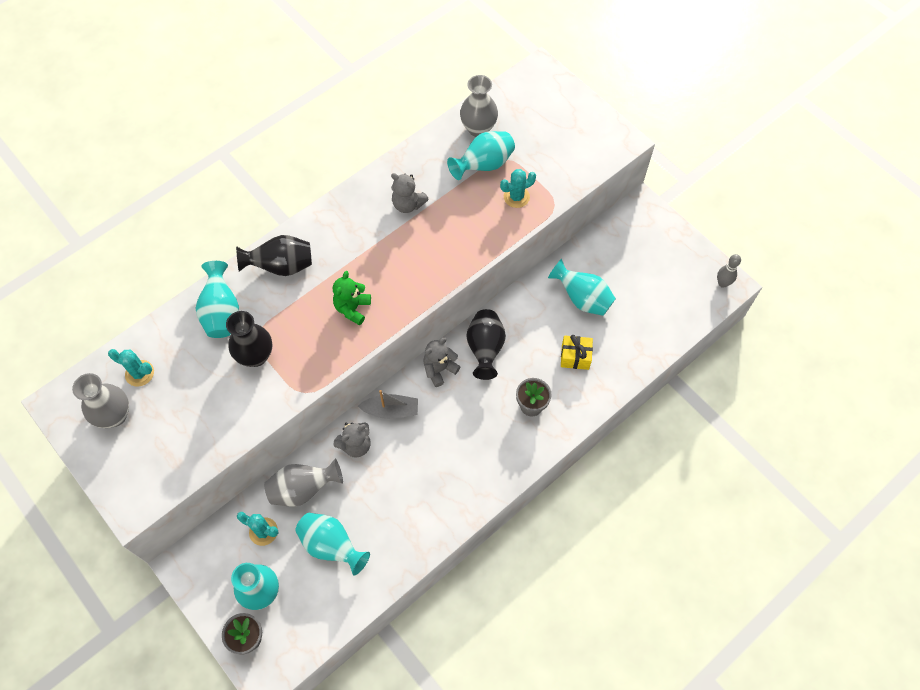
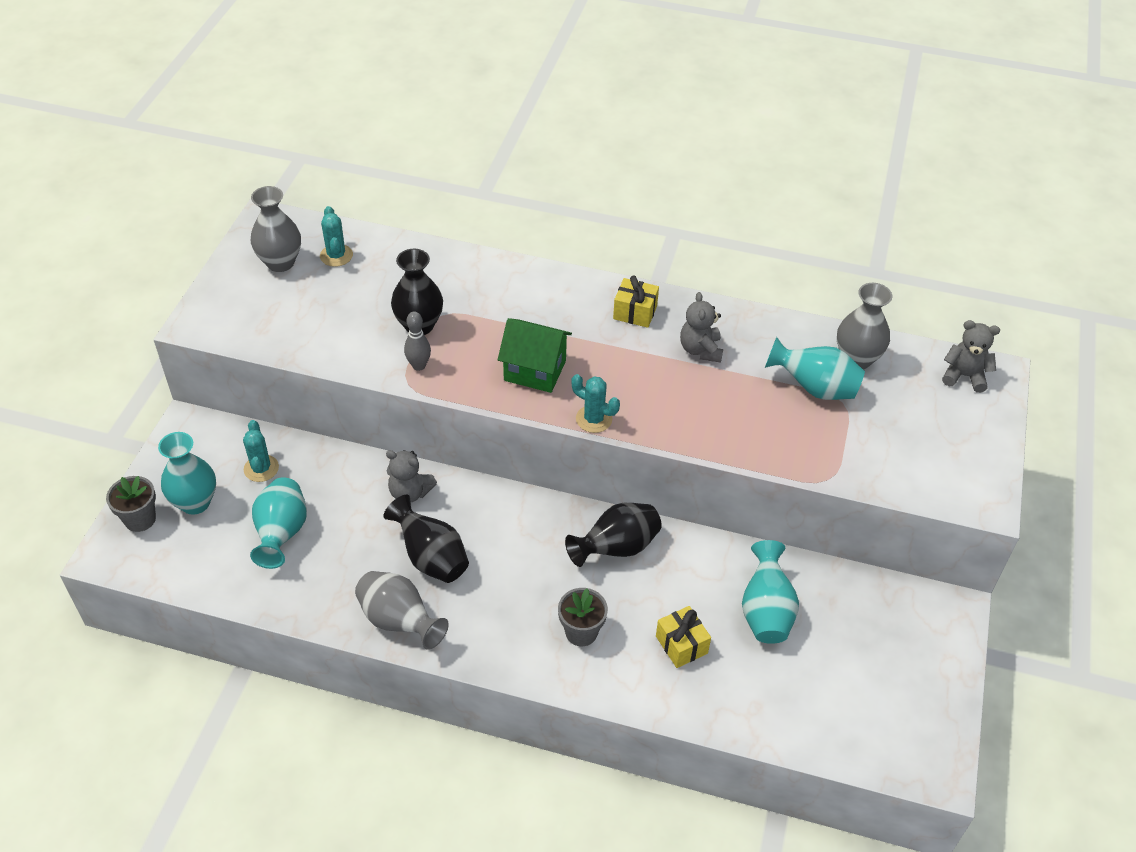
camera: 55 degrees right, 15 degrees down
turquoise vase [196,261,239,338] -> none
black vase [236,235,312,276] -> black vase moved to [383,495,469,583]
grey vase [264,459,343,507] -> grey vase moved to [355,571,449,650]
green teddy bear [333,271,371,326] -> green house [498,318,572,393]
grey boat [358,390,418,419] -> none
grey teddy bear [423,338,461,387] -> grey teddy bear moved to [942,320,1000,393]
turquoise cactus [500,169,536,208] -> turquoise cactus moved to [571,374,620,433]
grey bowling pin [717,254,741,288] -> grey bowling pin moved to [404,311,431,371]
none -> yellow gift [613,276,659,328]

